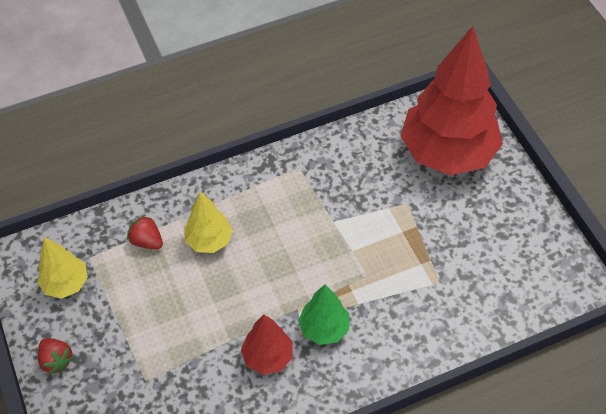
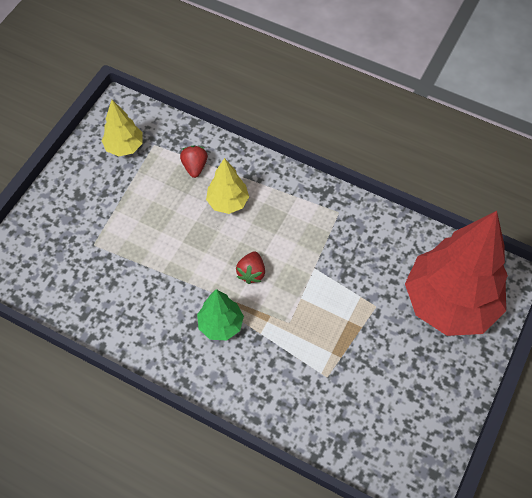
camera: 50 degrees right, 5 degrees up
red strawberry [38,338,74,375] -> red strawberry moved to [236,251,265,284]
red tree [241,314,293,375] -> none

